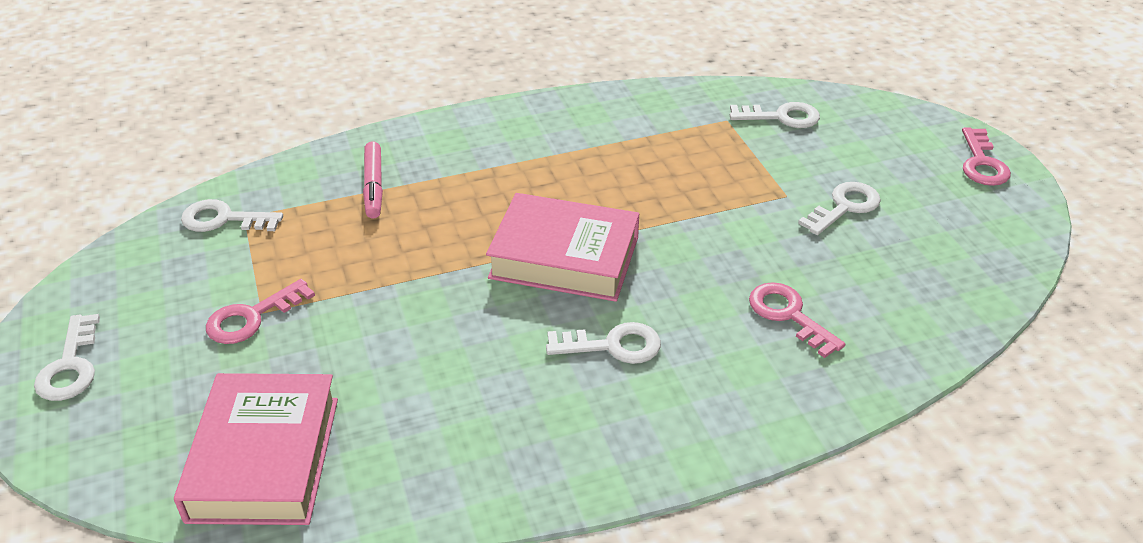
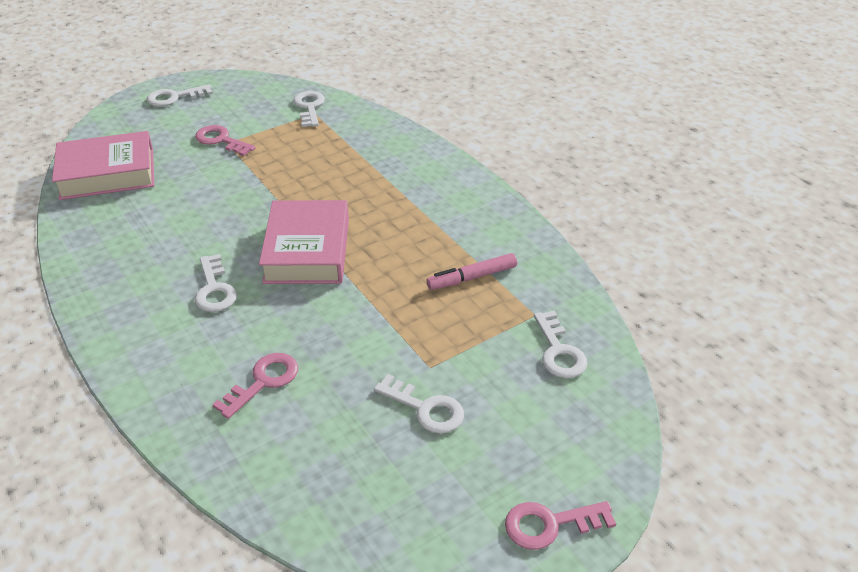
camera: 75 degrees right, 0 degrees up
pink marker [363,141,383,219] -> pink marker moved to [427,253,517,290]

